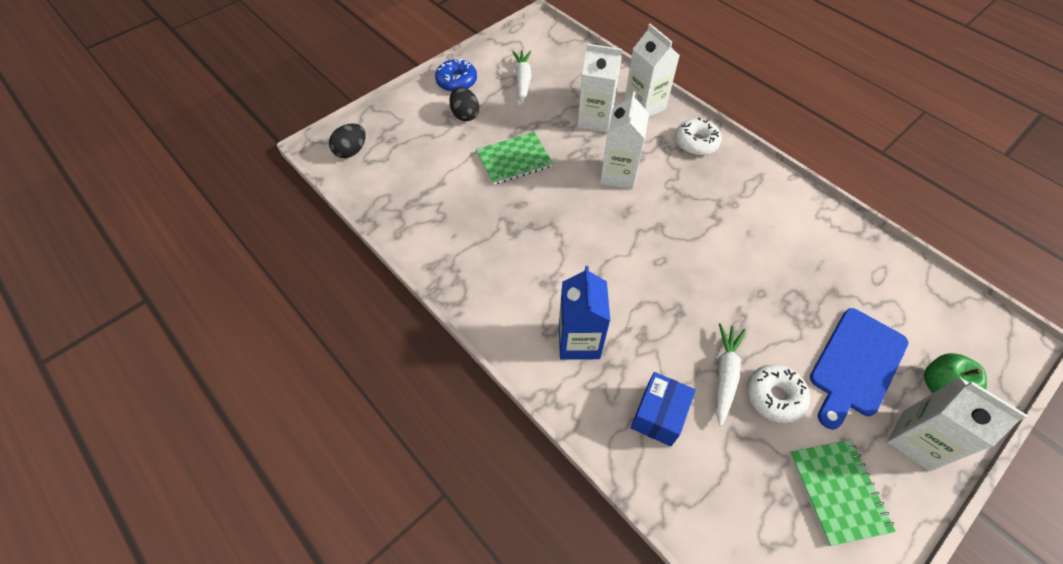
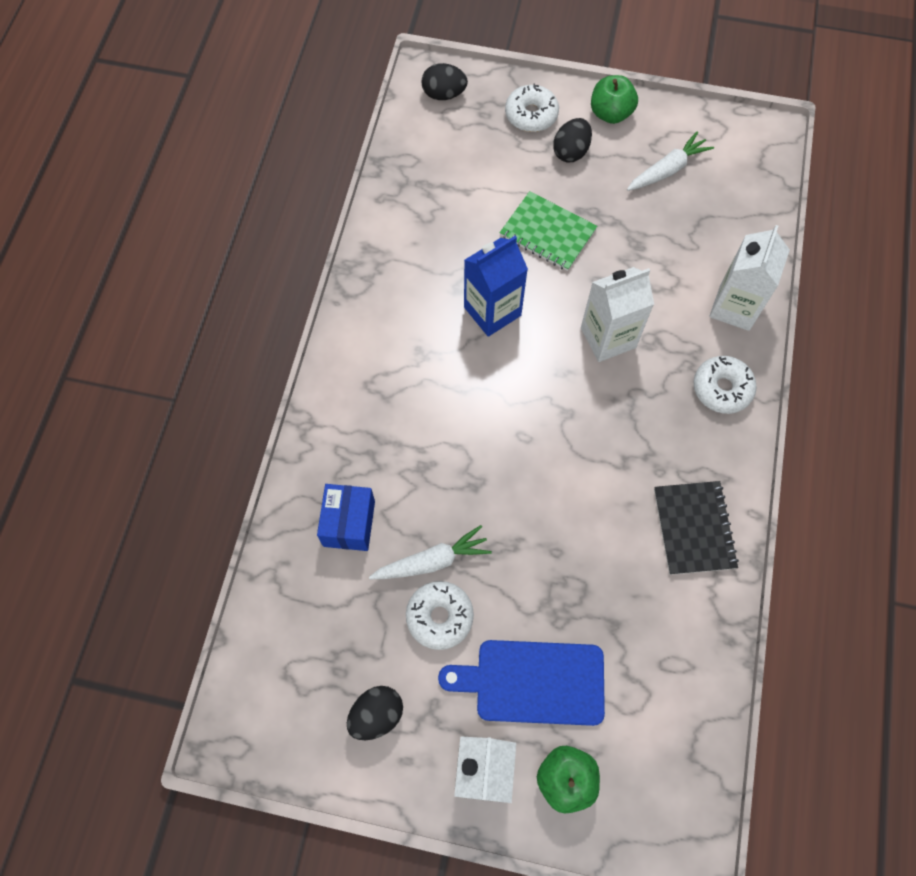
camera: 55 degrees right, 10 degrees up
blue donut [435,58,477,92] -> green apple [591,75,638,124]
blue carton [559,266,610,360] -> blue carton moved to [464,236,528,337]
white carton [577,44,622,133] -> none
blue box [631,372,696,447] -> blue box turned 75 degrees counterclockwise [317,484,375,551]
green notebook [789,440,896,546] -> black egg [347,686,403,740]
none -> white donut [505,84,559,132]
none -> black notebook [654,481,739,575]

